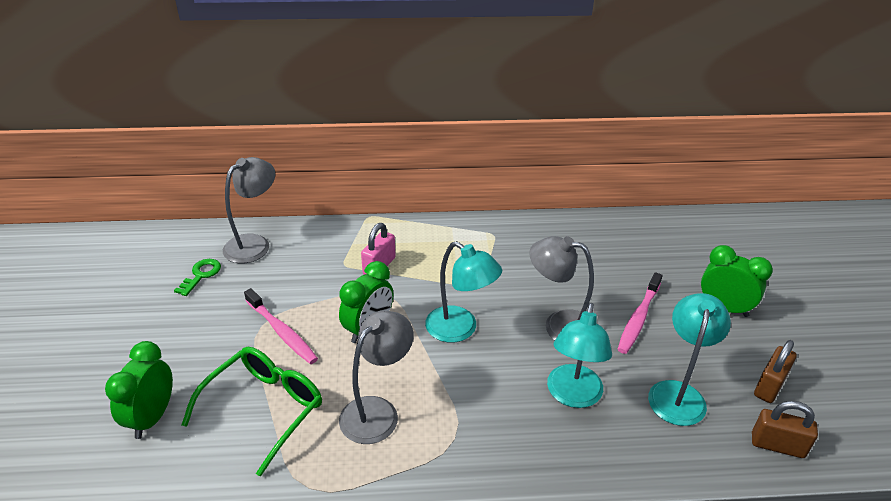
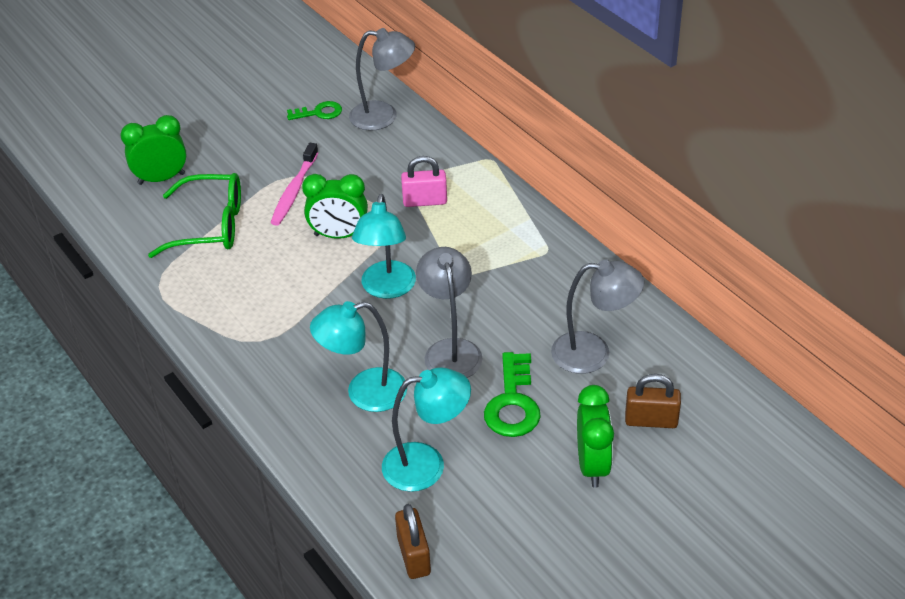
camera: 60 degrees right, 5 degrees up
grey lamp [339,311,414,444] -> grey lamp moved to [551,259,644,374]
pink toothbrush [618,272,663,354] -> green key [484,352,541,437]
brown padlock [754,340,797,403] -> brown padlock moved to [625,374,681,428]

